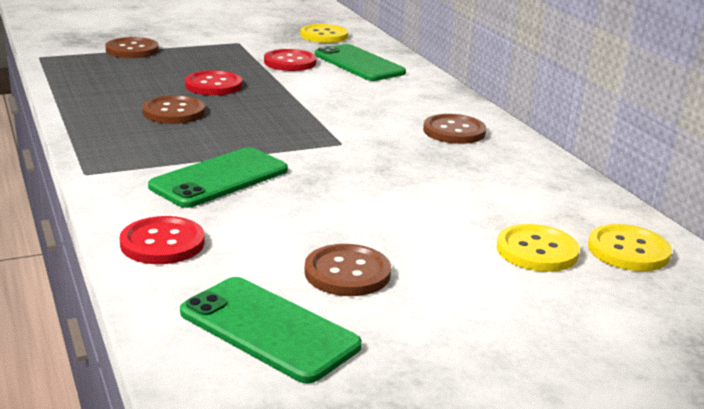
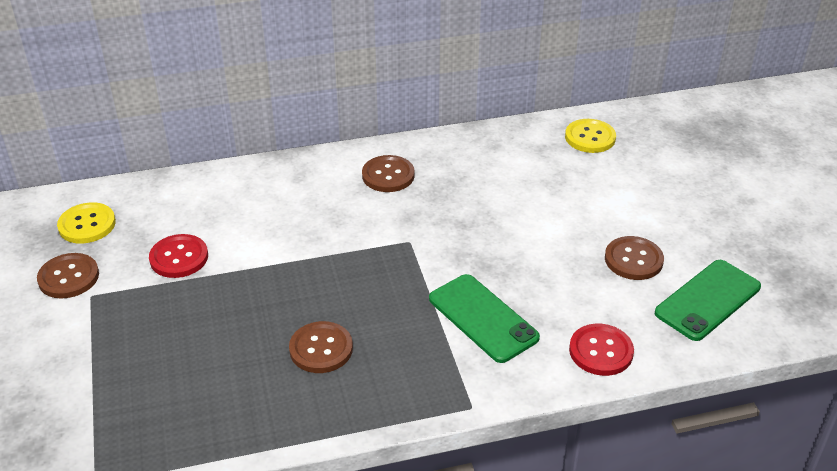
camera: 80 degrees left, 15 degrees up
brown button [105,37,159,58] -> brown button moved to [37,253,99,299]
red button [185,70,242,95] -> none
green phone [315,44,406,81] -> none
yellow button [497,224,580,272] -> none

